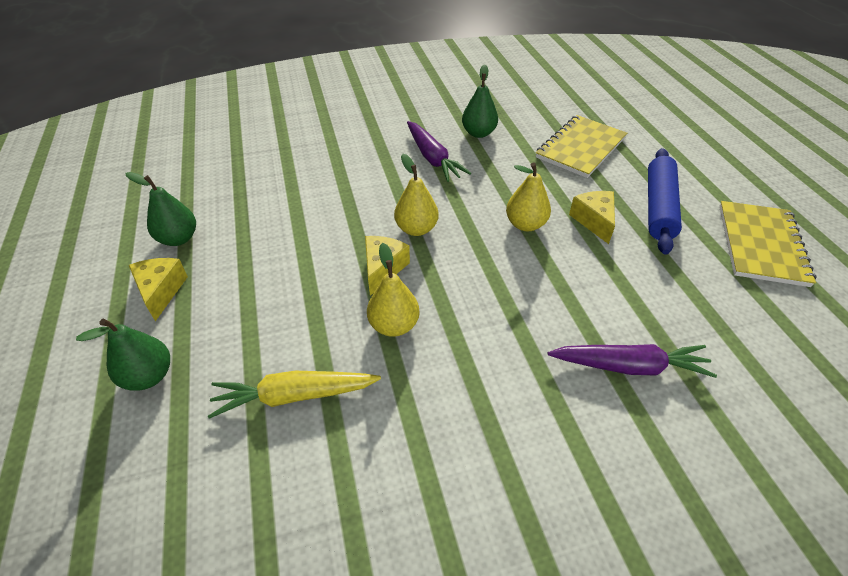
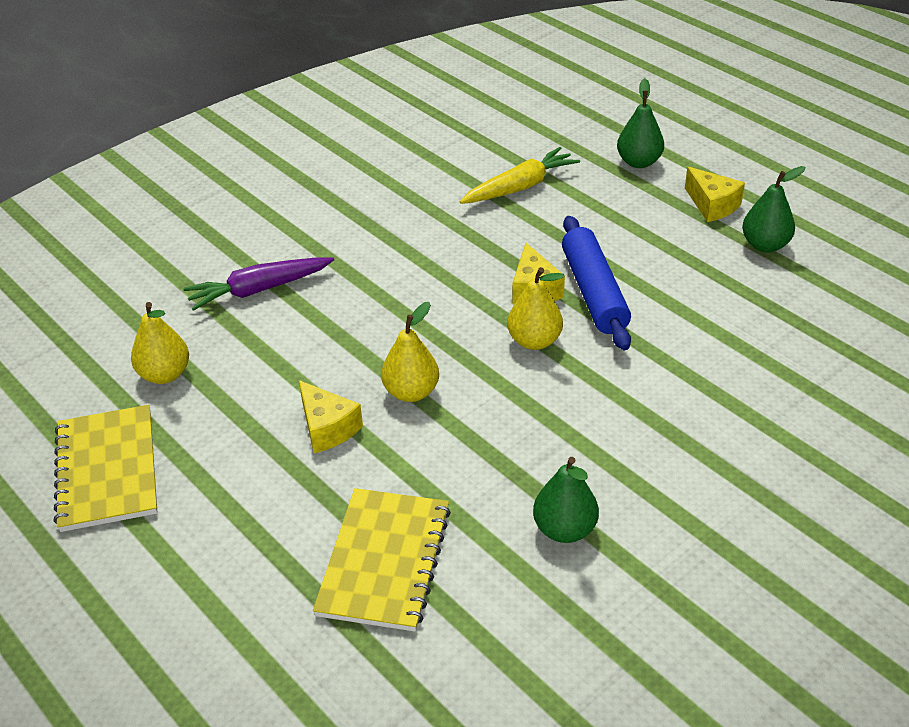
camera: 155 degrees right, 5 degrees down
yellow pear [367,243,420,337] -> yellow pear moved to [131,302,189,384]
purple carrot [407,121,471,182] -> none
blue rolling pin [648,148,682,255] -> blue rolling pin moved to [562,216,631,350]

